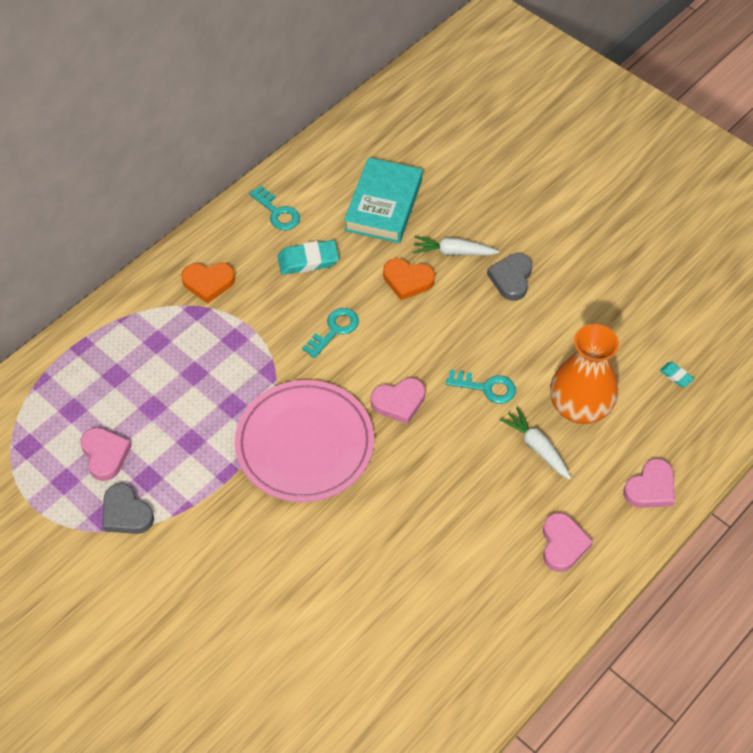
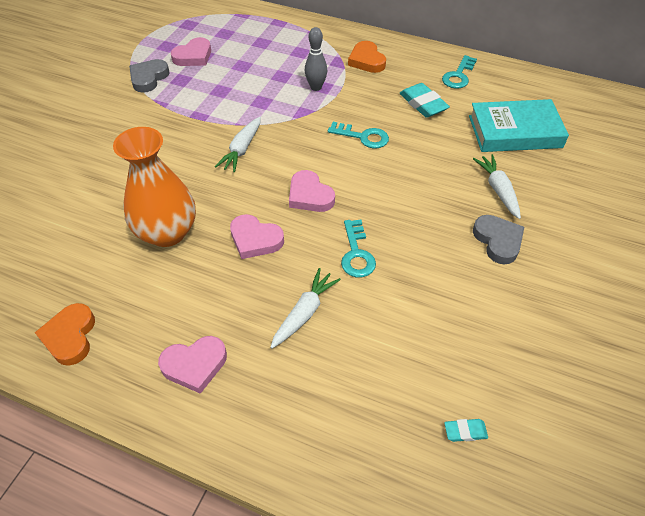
camera: 70 degrees right, 5 degrees down
pink plate [235,380,374,502] -> white carrot [215,117,261,172]
orange heart [383,258,435,300] -> orange heart moved to [35,303,95,366]
grey heart [487,253,532,301] -> grey heart turned 75 degrees clockwise [473,215,524,265]
orange vase [550,324,619,424] -> orange vase moved to [113,127,196,247]
pink heart [623,458,675,508] -> pink heart moved to [230,214,284,259]
turquoise eraser [660,362,694,387] -> turquoise eraser turned 60 degrees clockwise [444,419,488,442]
none -> grey bowling pin [305,27,327,91]

